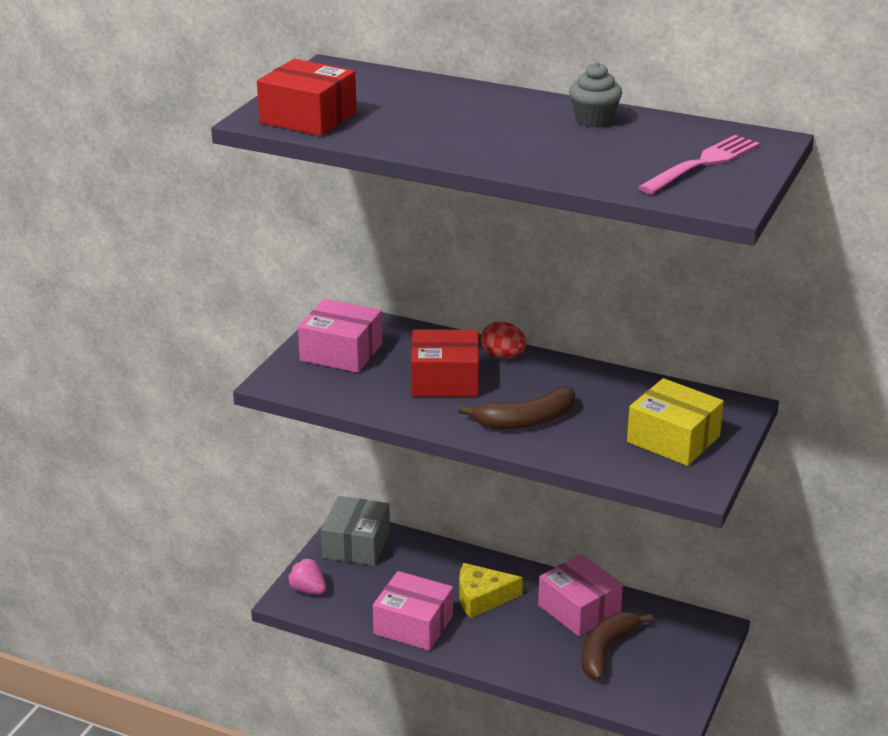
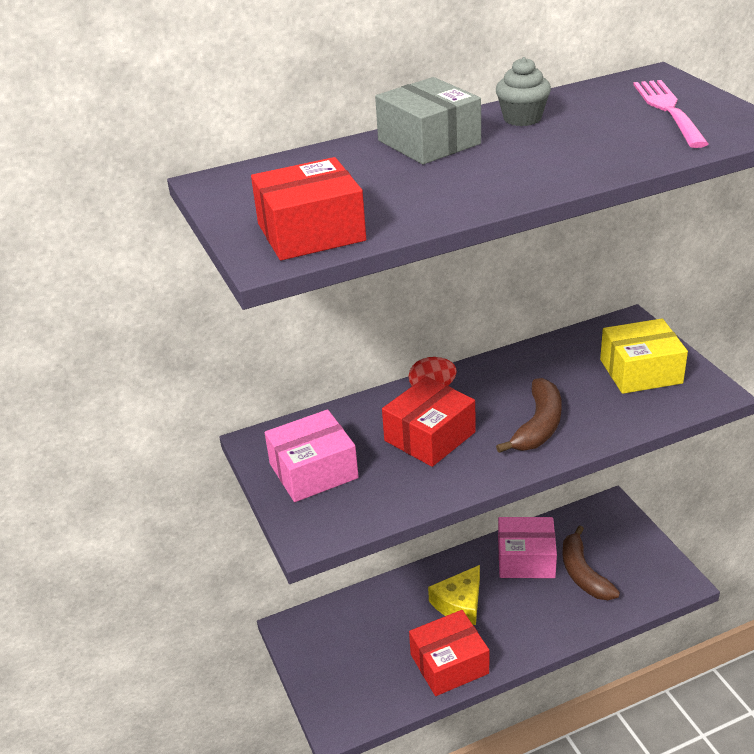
camera: 45 degrees left, 5 degrees up
pink strawberry [287,558,326,594] -> none
grey box [321,496,390,566] -> grey box moved to [375,77,481,164]
pink box [373,571,453,651] -> red box [409,610,489,696]

